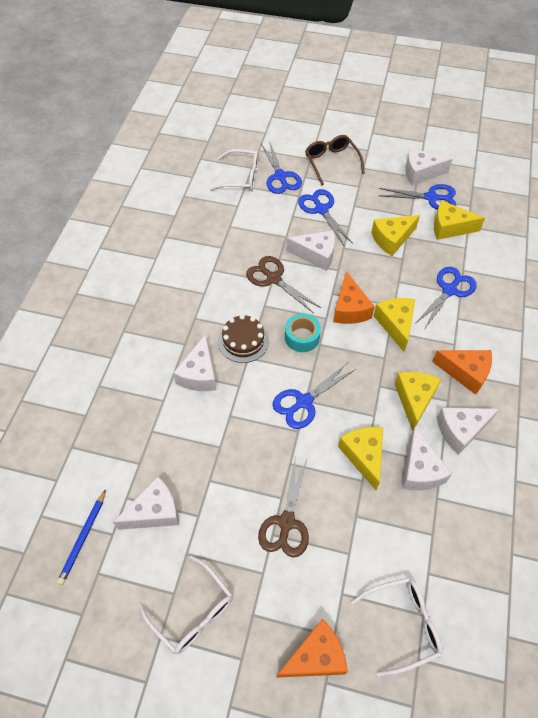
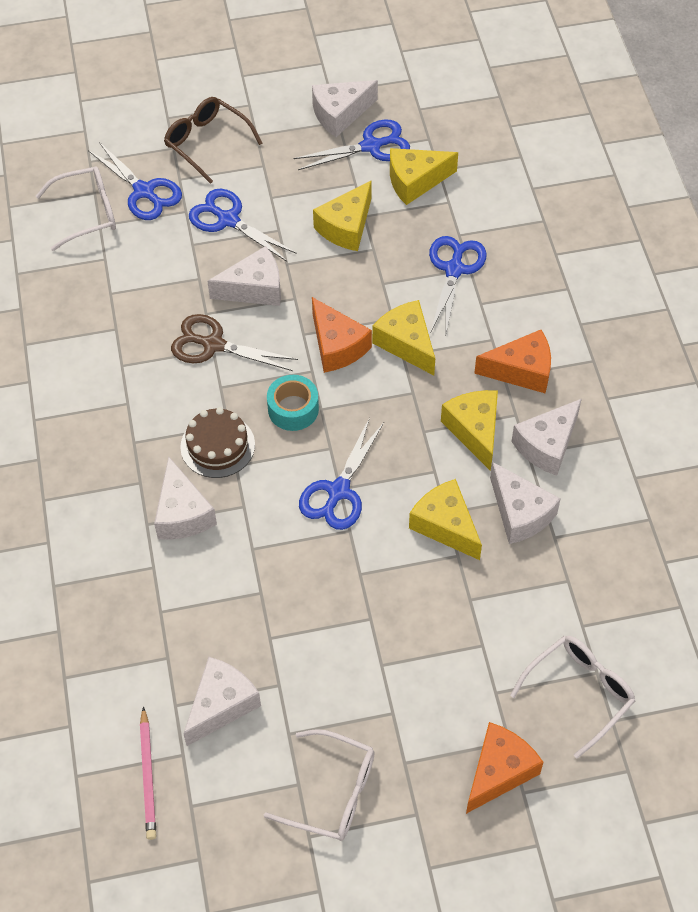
camera: 25 degrees left, 0 degrees up
blue pencil [57,489,106,585] -> pink pencil [140,706,156,840]
brown scissors [258,455,309,558] -> none

